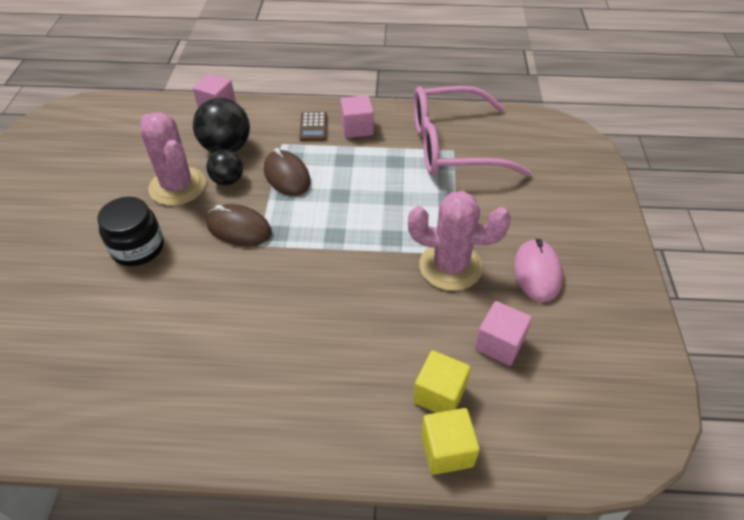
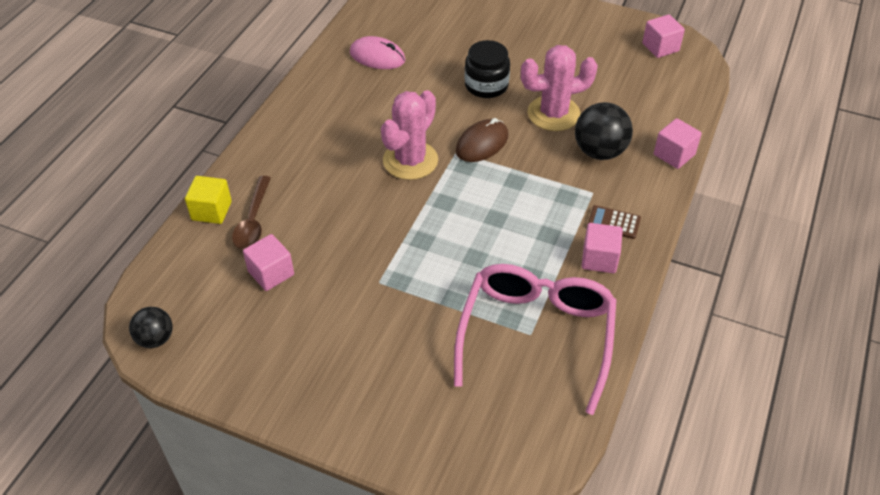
camera: 110 degrees right, 0 degrees up
black ball [206,150,243,186] -> black ball moved to [129,307,173,348]
brown mouse [264,148,311,196] -> none
pink cactus [408,191,511,291] -> pink cactus moved to [381,90,438,180]
yellow cube [413,350,471,413] -> brown spoon [232,176,271,249]
pink mouse [514,239,563,302] -> pink mouse moved to [350,36,406,69]
none -> pink cube [642,14,685,58]

